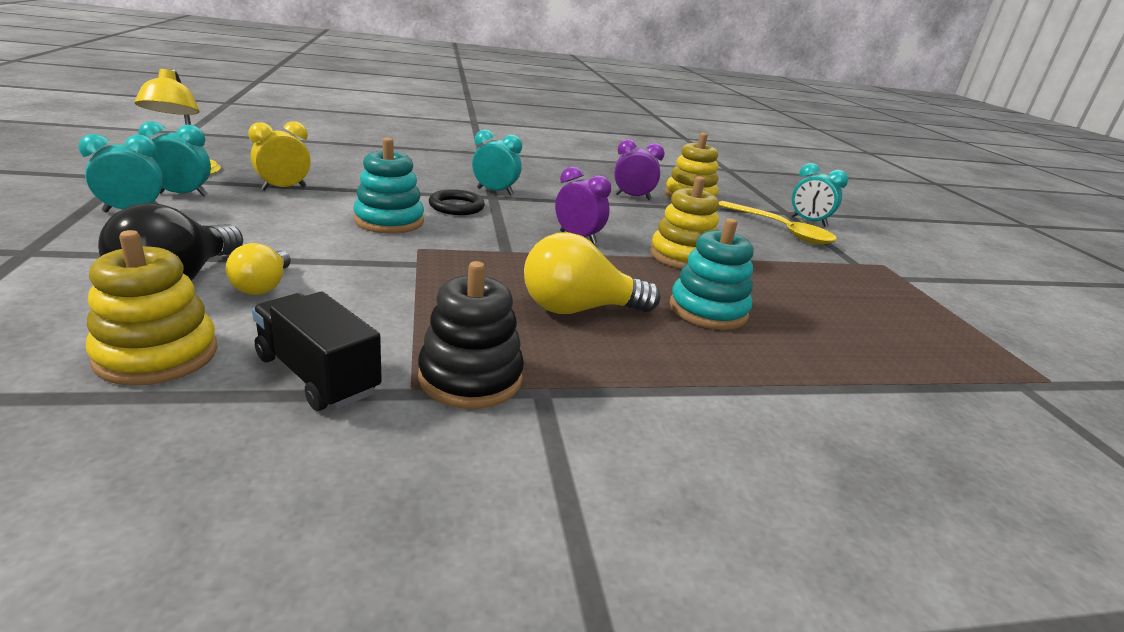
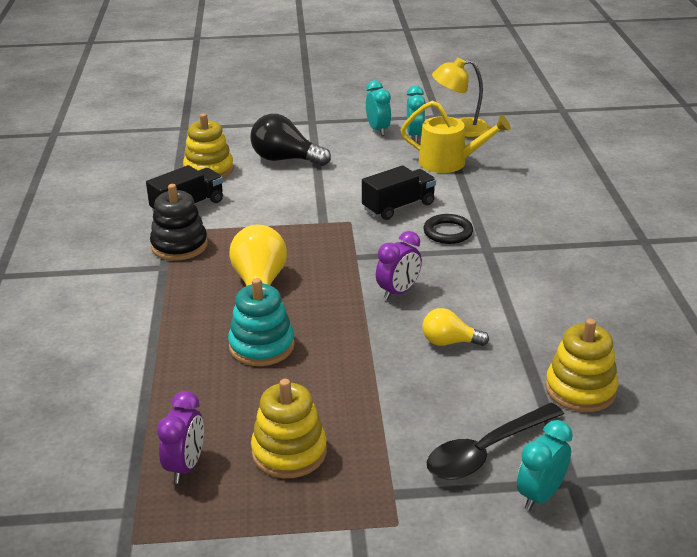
camera: 100 degrees right, 5 degrees up
yellow light bulb [226,243,291,295] -> yellow light bulb moved to [422,308,489,346]
yellow clock [248,121,311,190] -> yellow watering can [400,101,511,173]
turquoise stacking toy [354,138,424,234] -> black truck [362,165,436,220]
turquoise clock [472,129,522,195] -> none
purple clock [614,139,665,200] -> purple clock moved to [157,391,204,484]
yellow stacking toy [650,176,719,269] -> yellow stacking toy moved to [251,379,327,478]
yellow spoon [719,201,837,245] -> black spoon [427,403,564,480]

